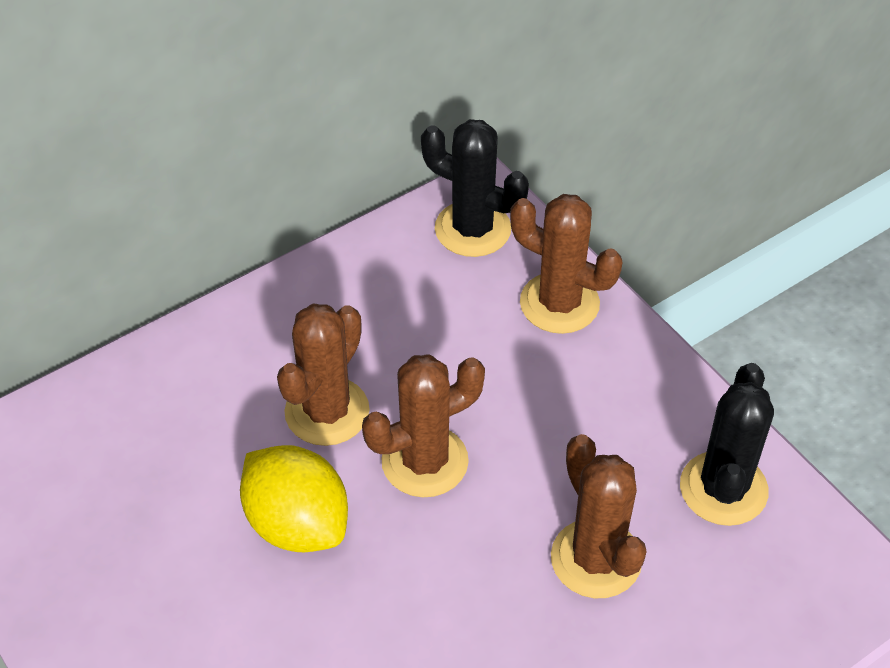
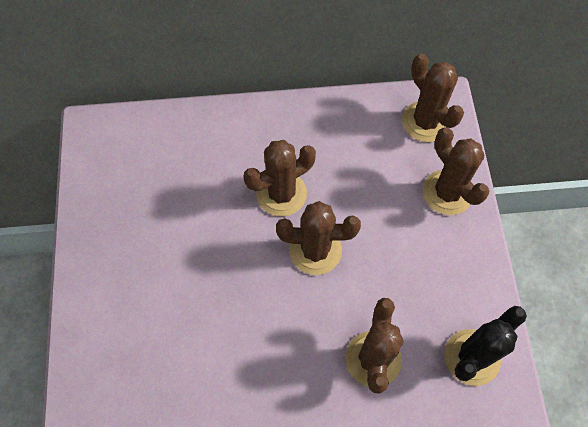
camera: 30 degrees right, 15 degrees up
yellow lemon [240,445,348,552] -> none
black cactus [421,119,529,257] -> brown cactus [402,54,464,142]

